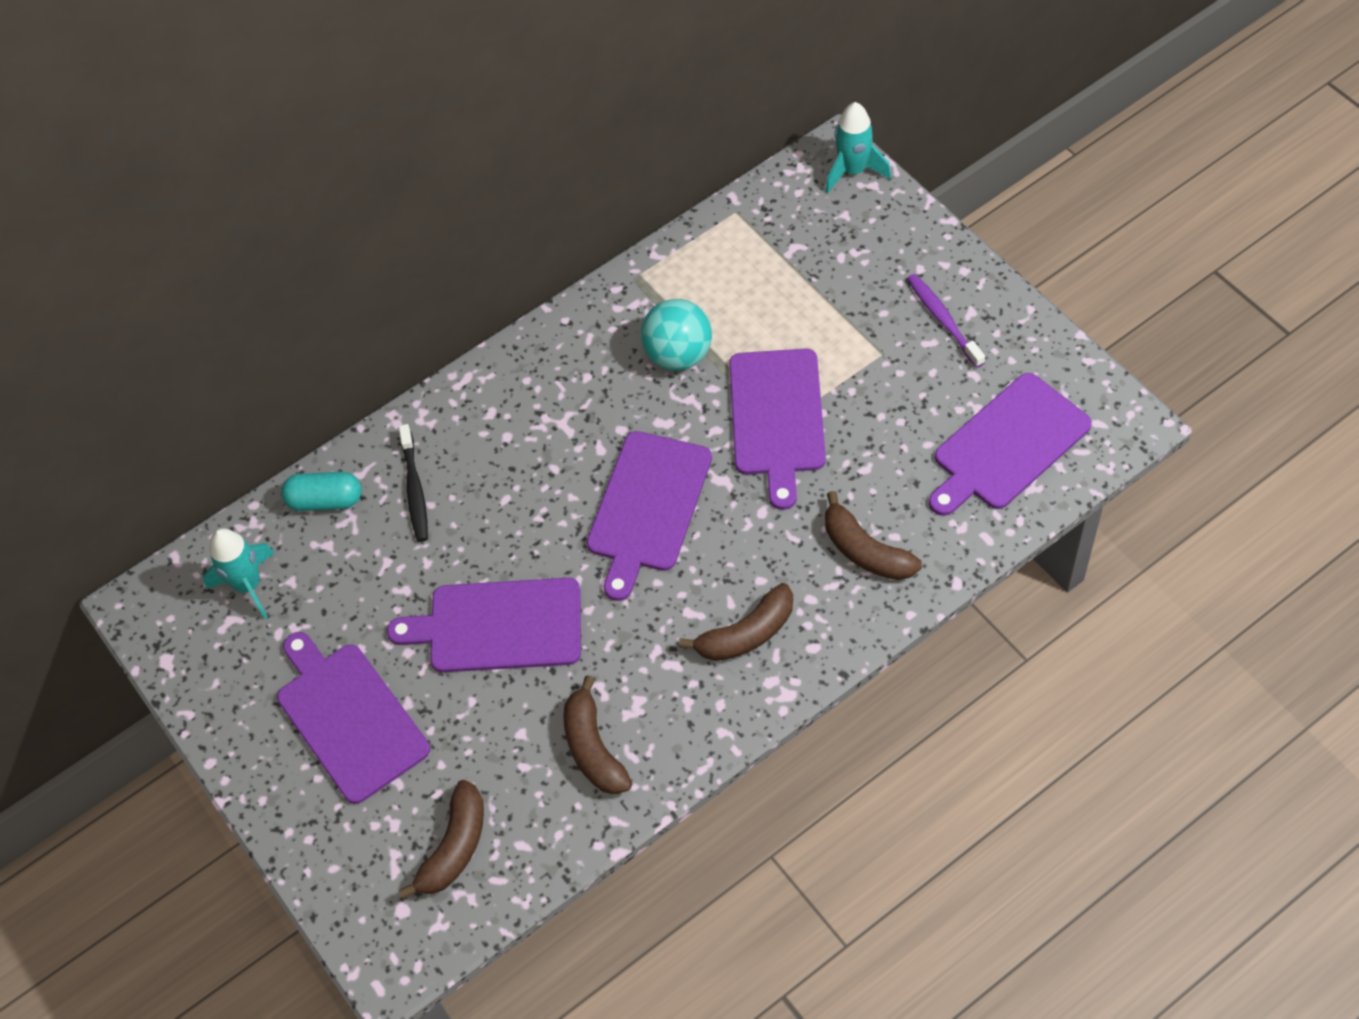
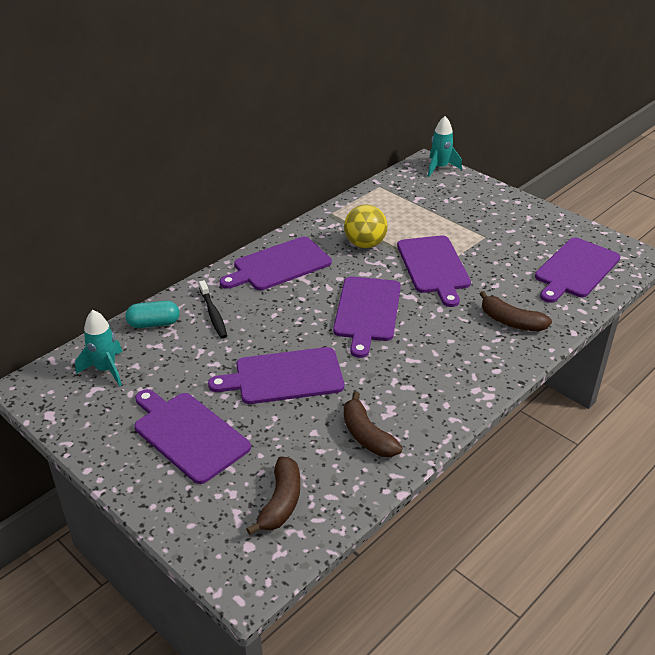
camera: 15 degrees left, 20 degrees down
turquoise ball [641,299,712,371] -> yellow ball [344,204,388,248]
brown banana [679,583,793,661] -> none
purple toothbrush [907,274,985,368] -> none
none -> purple cutting board [220,237,332,290]

